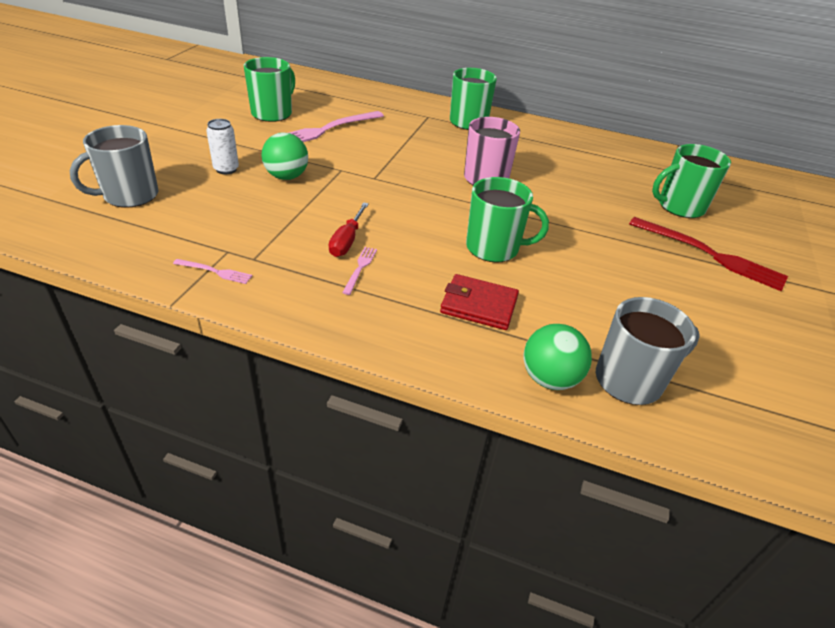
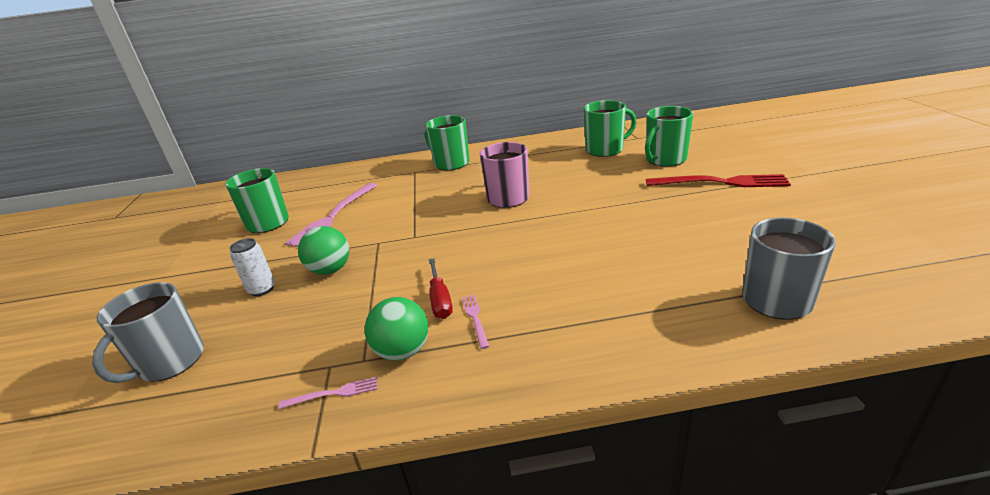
camera: 20 degrees left, 10 degrees down
red wallet [440,274,519,330] -> none
green mug [466,177,549,263] -> green mug moved to [584,100,637,157]
green ball [524,324,592,390] -> green ball moved to [365,297,429,361]

